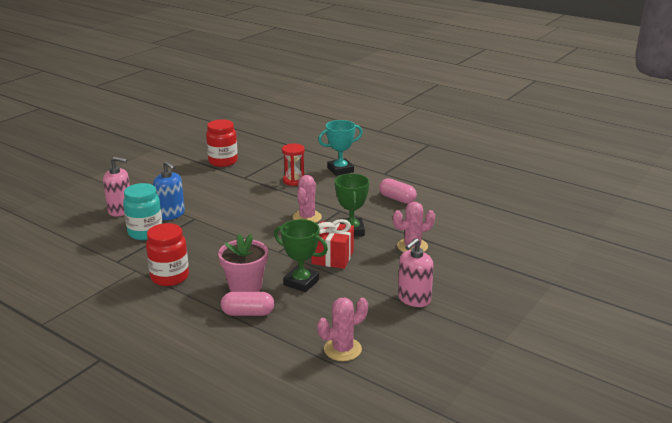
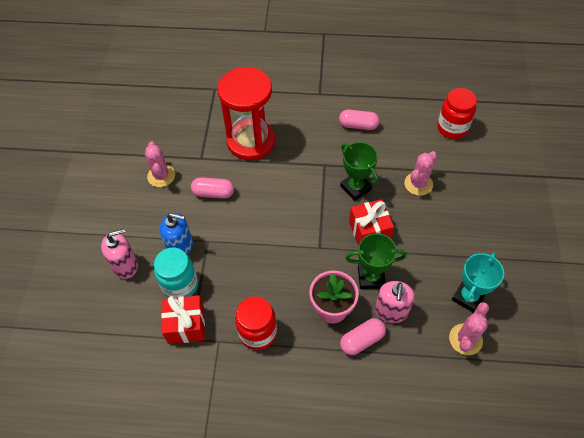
camera: 30 degrees left, 30 degrees up
red jar [206,119,238,167] -> red jar moved to [437,88,477,139]
red hourglass [282,144,305,186] -> red hourglass [218,67,275,160], size x2.12
pink cactus [293,175,322,223] -> pink cactus moved to [145,141,175,187]
turquoise trophy [318,120,363,176] -> turquoise trophy moved to [452,253,504,313]
pink soap dispenser [398,238,434,307] -> pink soap dispenser moved to [375,281,415,323]
none -> red gift [161,295,205,344]
none -> pink capsule [191,177,234,199]

